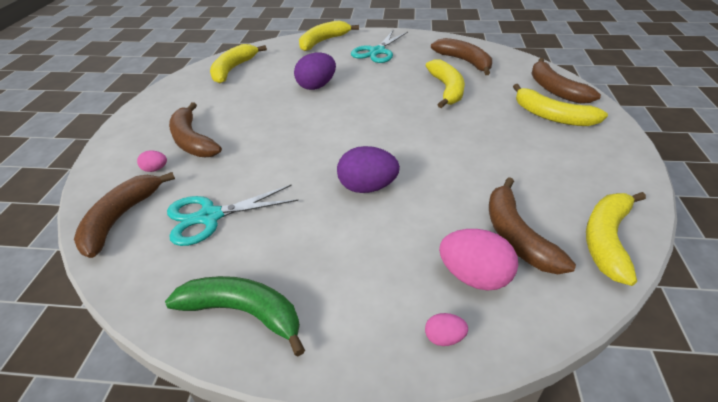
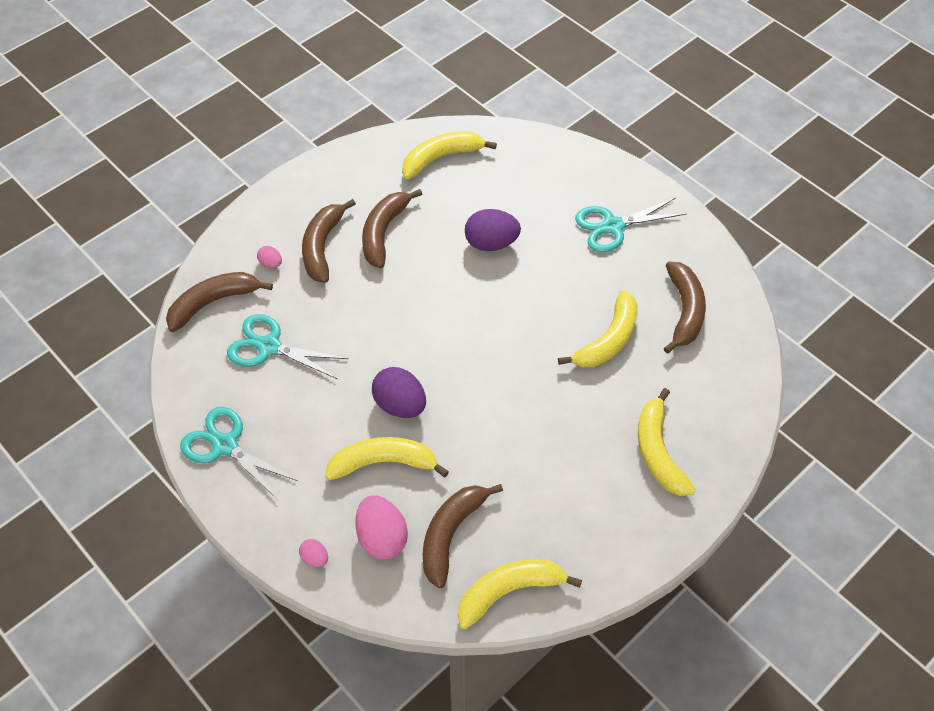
camera: 40 degrees right, 15 degrees up
green banana [165,276,305,356] -> turquoise scissors [180,407,298,501]
yellow banana [299,20,359,51] -> yellow banana moved to [325,437,449,480]
brown banana [531,58,601,104] -> brown banana moved to [362,189,422,268]

